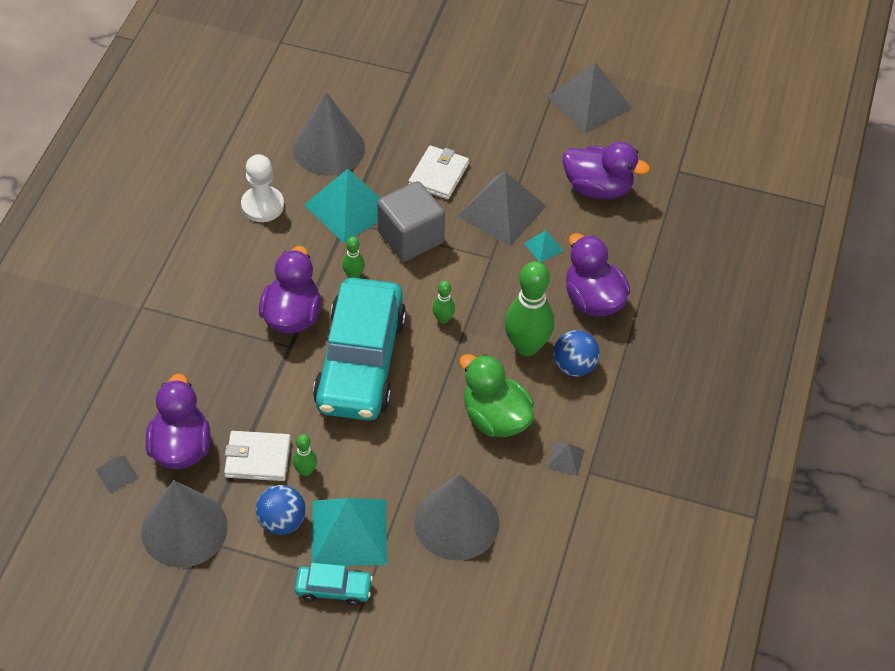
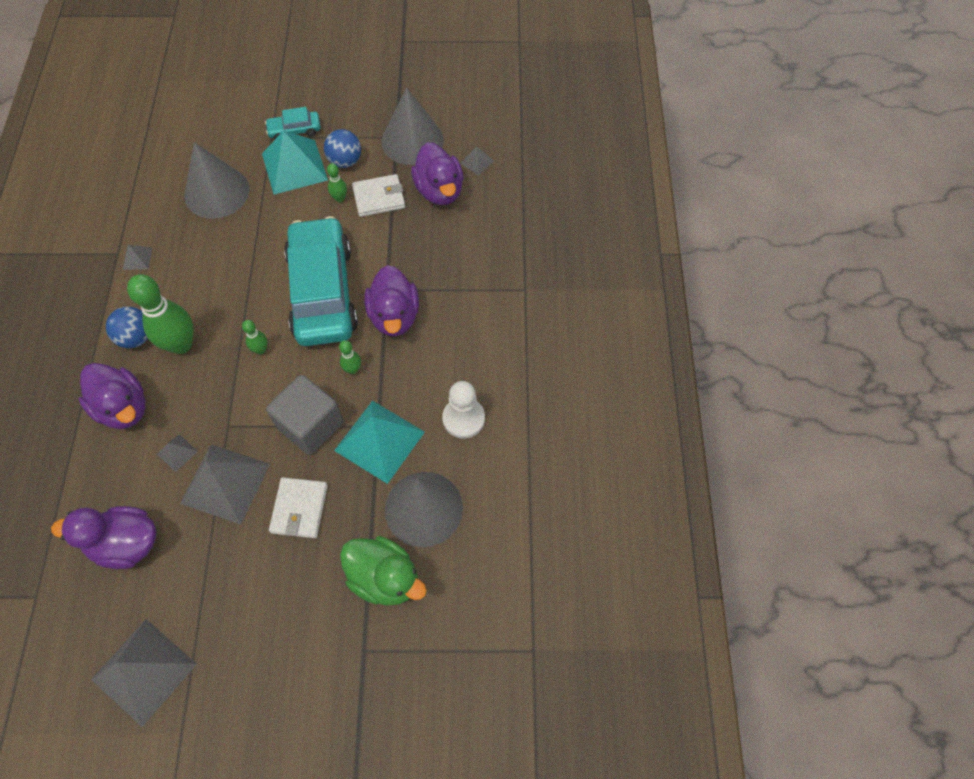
camera: 165 degrees right, 10 degrees up
green duck [460,354,534,437] -> green duck moved to [340,536,427,605]
turquoise pyramid [524,230,564,263] -> grey pyramid [157,434,198,472]

